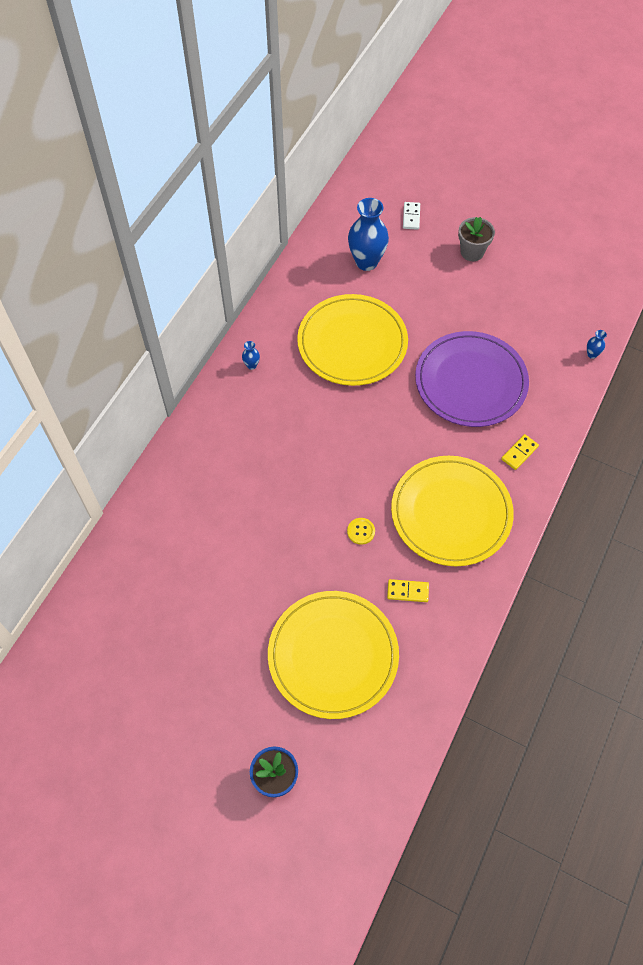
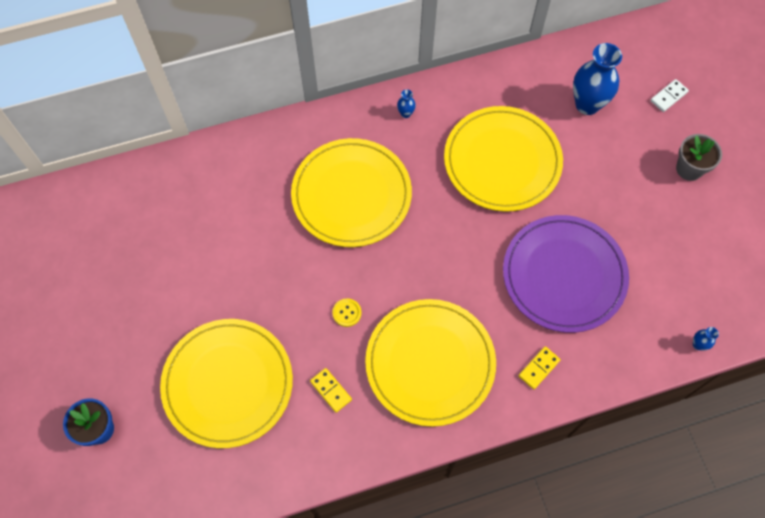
camera: 45 degrees right, 5 degrees up
yellow domino [501,434,539,470] -> yellow domino turned 45 degrees counterclockwise [519,346,561,389]
none -> yellow plate [291,138,412,247]

